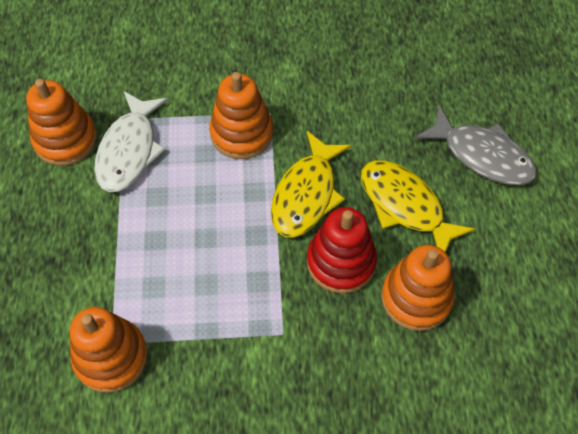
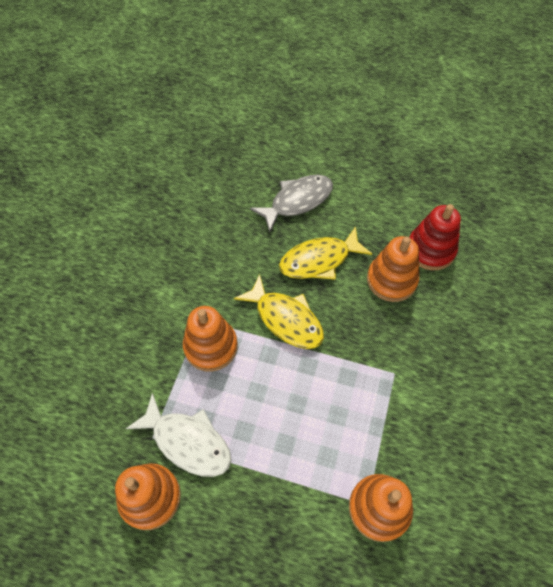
camera: 70 degrees left, 0 degrees up
red stacking toy [307,207,377,293] -> red stacking toy moved to [409,204,461,270]

